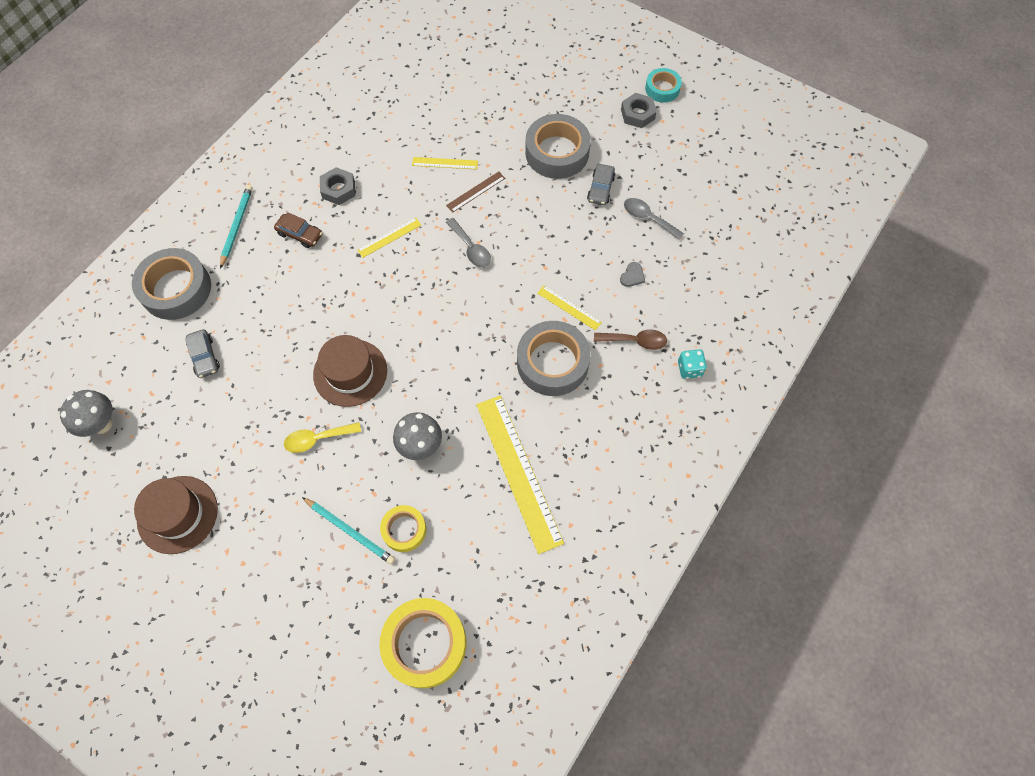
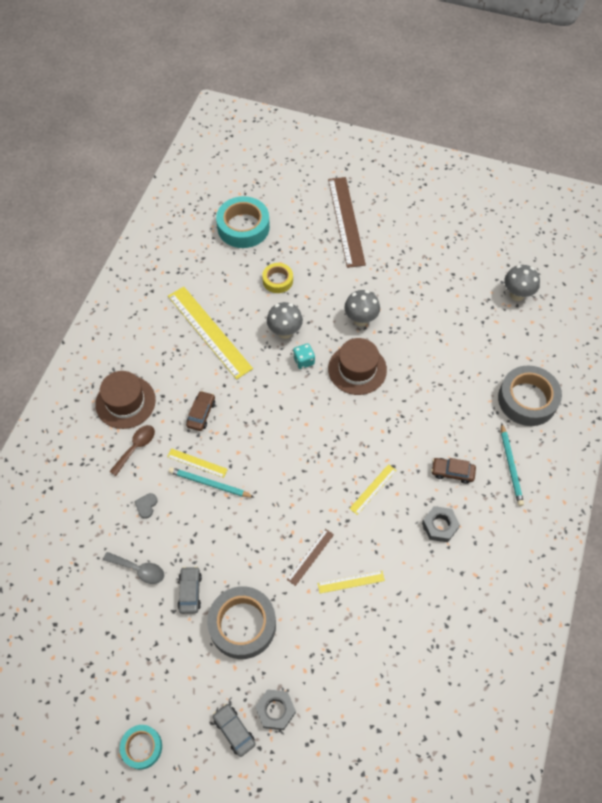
camera: 165 degrees right, 5 degrees down
brown hat [134,476,218,554] -> brown hat moved to [95,371,156,429]
grey car [185,329,220,378] -> grey car moved to [213,704,256,757]
yellow spoon [284,422,361,453] -> grey mushroom [344,290,380,326]
turquoise pencil [302,497,395,564] -> turquoise pencil moved to [169,467,254,498]
yellow tape [379,598,466,688] -> turquoise tape [216,196,270,248]
grey spoon [446,218,491,267] -> none
grey tape [517,321,591,396] -> brown car [186,391,215,431]
brown spoon [594,330,667,350] -> brown spoon turned 135 degrees clockwise [109,425,155,476]
grey nut [621,93,657,128] -> grey nut moved to [255,689,296,730]
turquoise dice [678,349,707,379] -> turquoise dice moved to [293,343,315,369]
none -> brown ruler [328,177,366,268]

